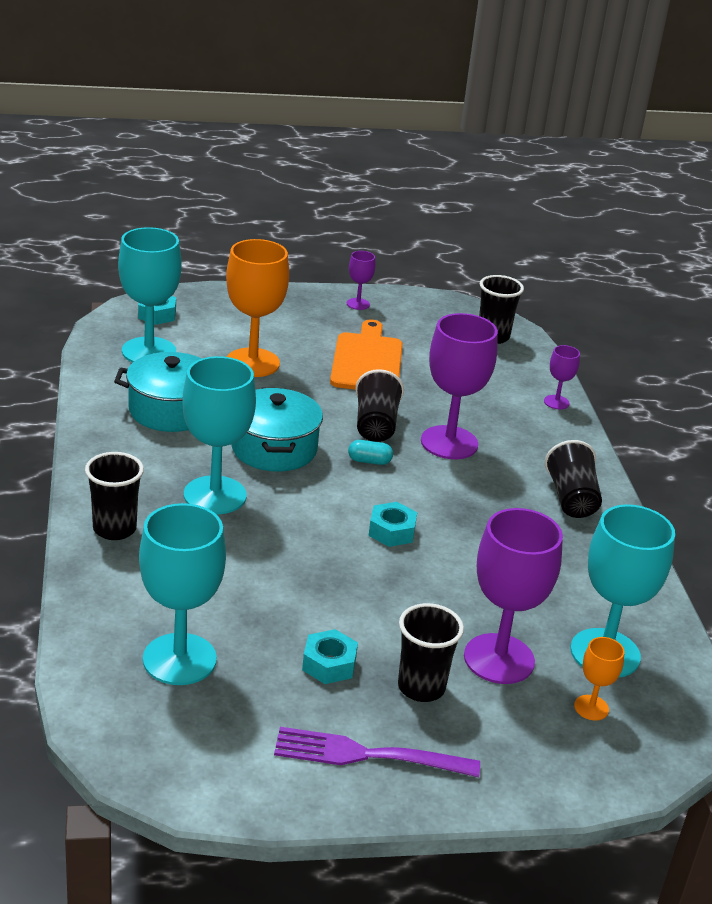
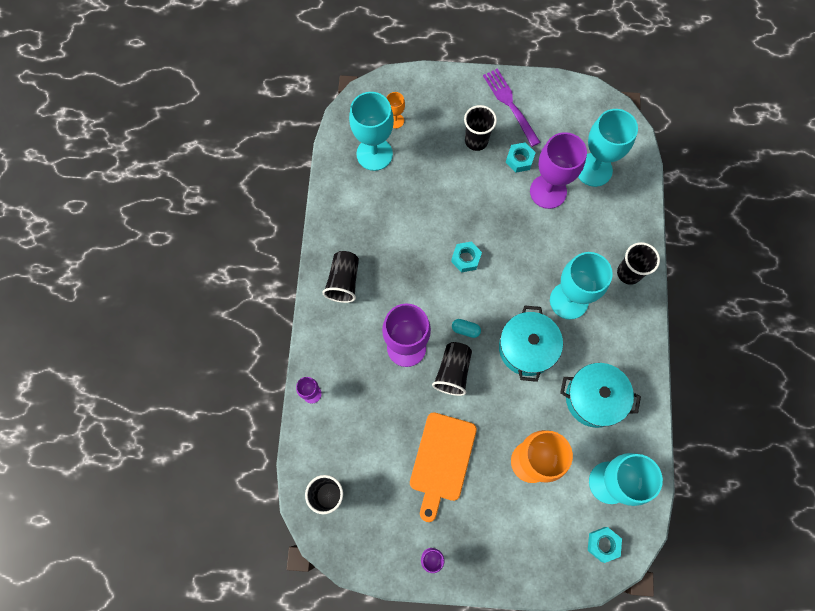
camera: 165 degrees left, 40 degrees up
purple fork [274,727,480,777] -> purple fork turned 135 degrees counterclockwise [483,69,541,147]
purple goblet [464,508,563,684] -> purple goblet moved to [530,132,587,209]

